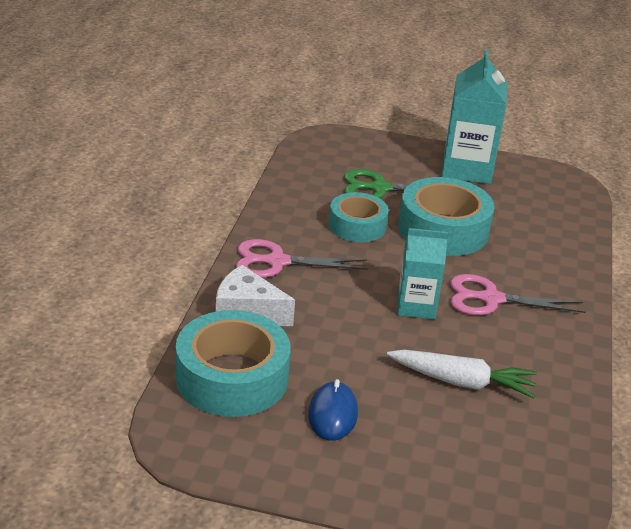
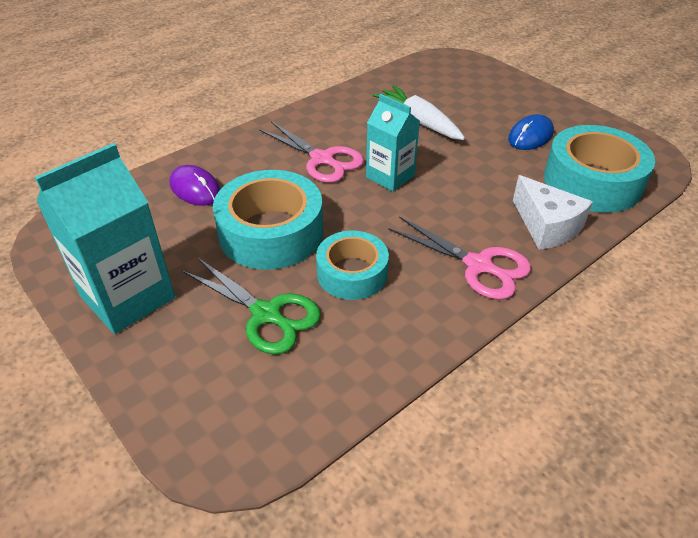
camera: 140 degrees left, 10 degrees up
none -> purple mouse [170,165,220,206]

